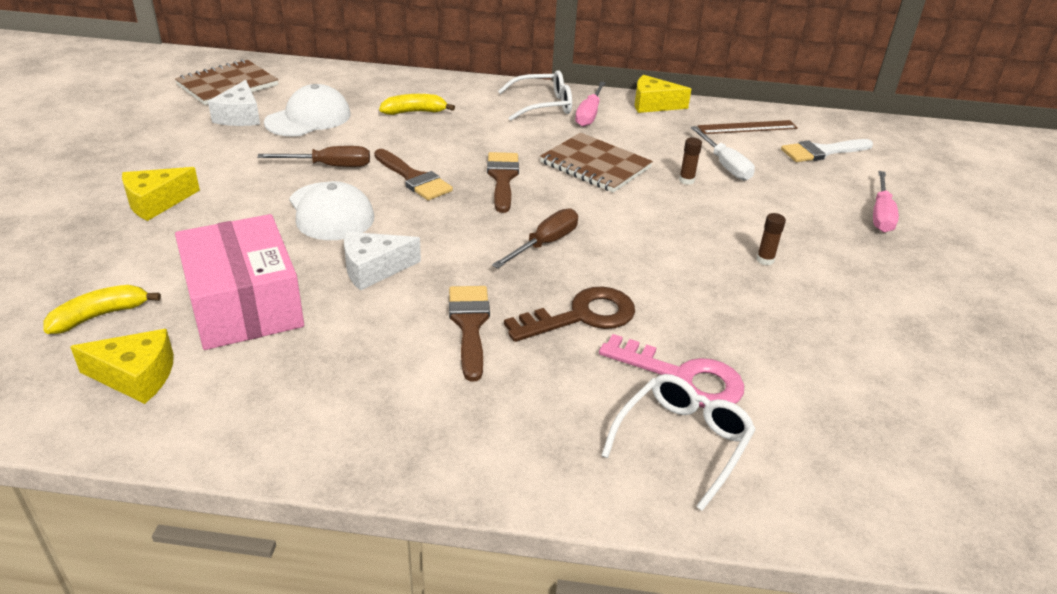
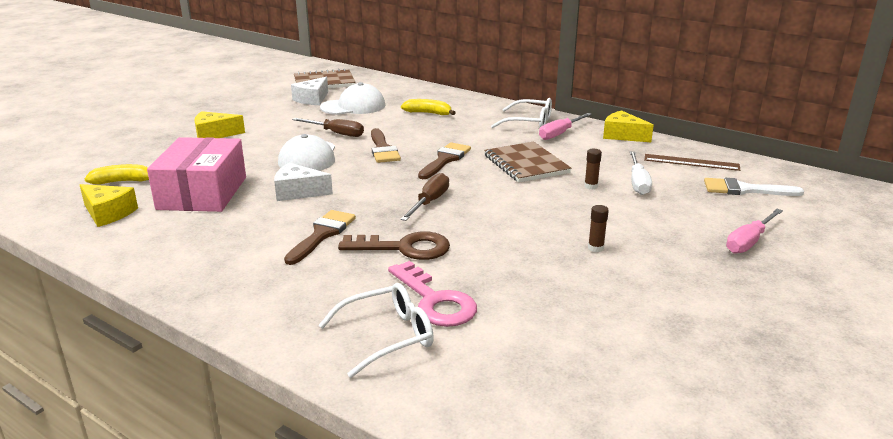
camera: 30 degrees right, 10 degrees down
brown screwdriver [492,208,578,268] -> brown screwdriver turned 45 degrees counterclockwise [400,173,449,221]

